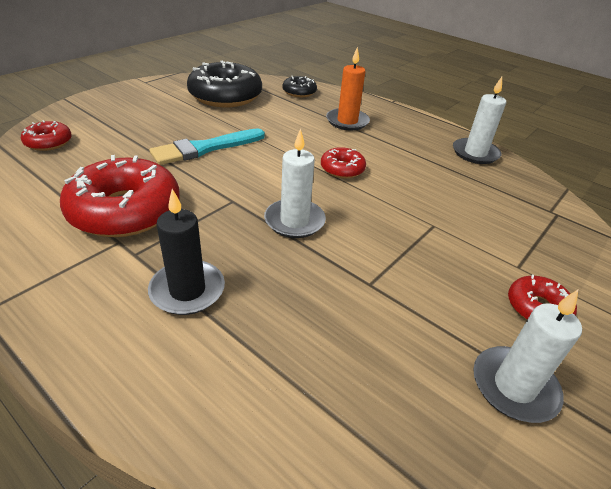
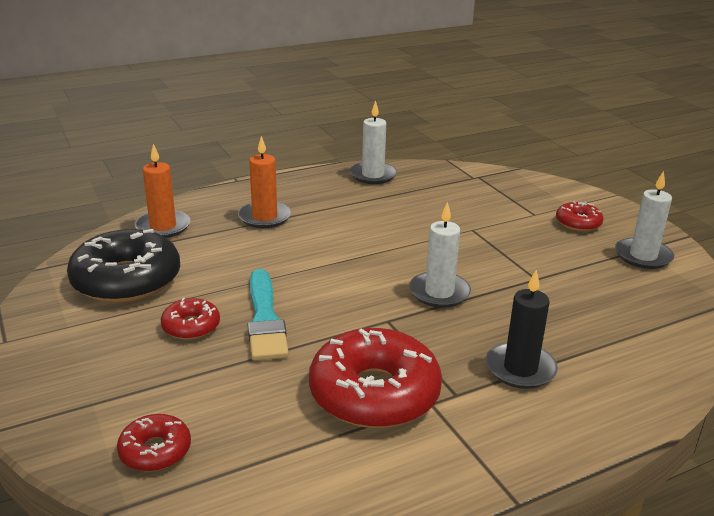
camera: 65 degrees left, 10 degrees down
black donut [282,76,317,97] -> orange candle [135,144,190,238]
red donut [321,147,366,178] -> red donut moved to [161,298,220,340]

